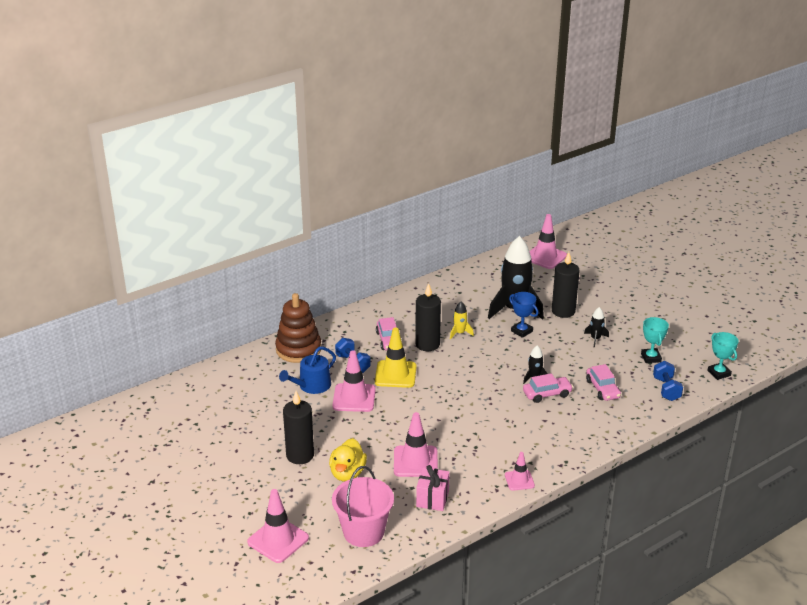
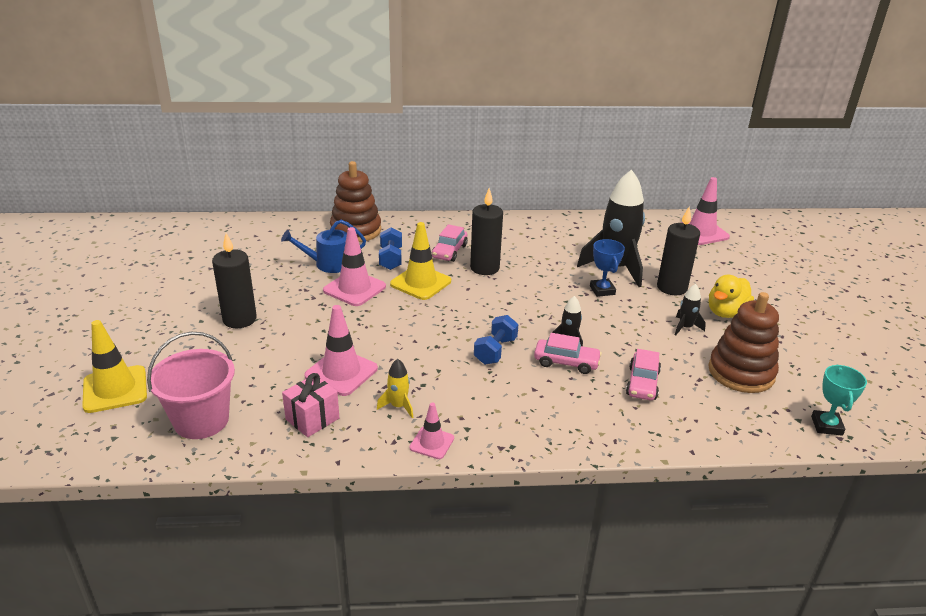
camera: 30 degrees right, 0 degrees up
pink traffic cone [247,489,309,563] -> yellow traffic cone [82,320,147,413]
yellow duck [329,438,367,482] -> yellow duck moved to [709,275,754,318]
yellow rocket [450,302,474,339] -> yellow rocket moved to [377,359,413,418]
turquoise trophy [641,317,669,363] -> brown stacking toy [708,292,779,393]
blue dumbbell [653,361,683,401] -> blue dumbbell moved to [474,315,518,365]

